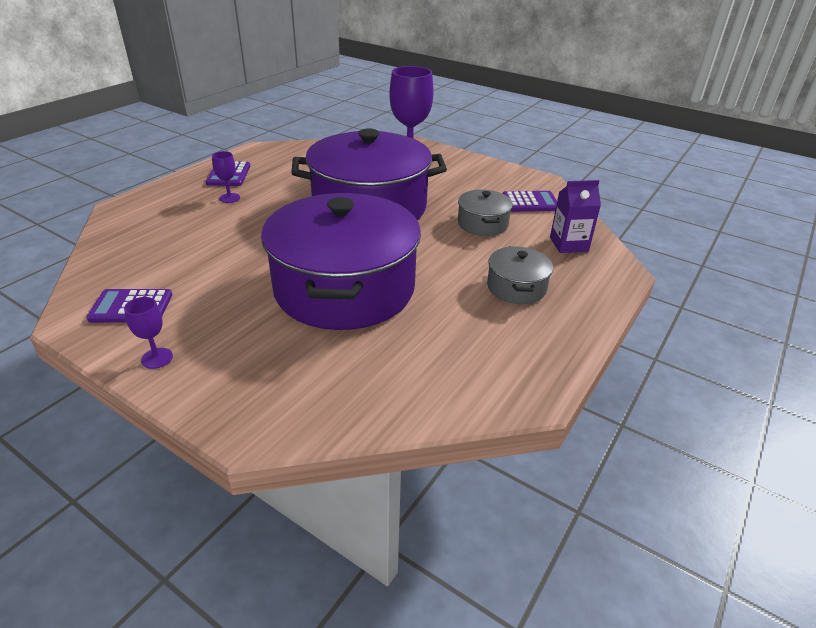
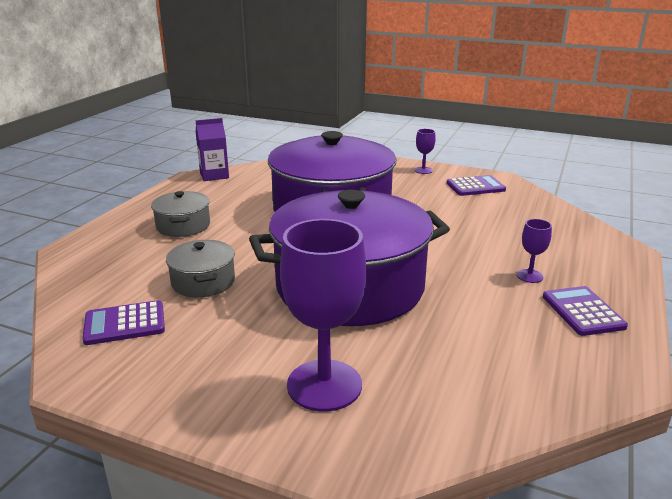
camera: 170 degrees right, 10 degrees down
purple carton [550,180,601,253] -> purple carton moved to [196,118,229,181]

